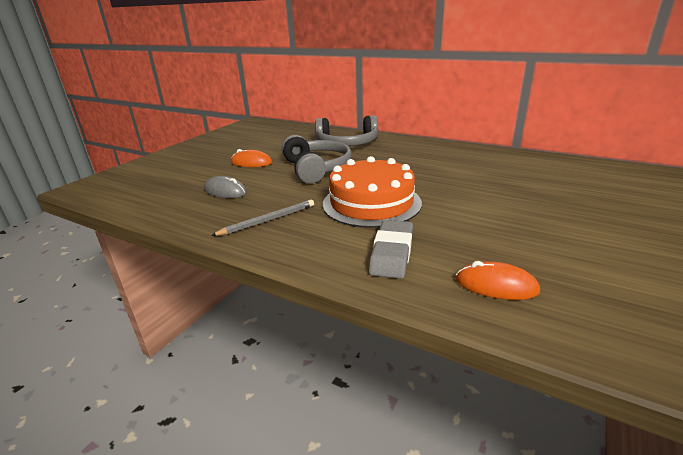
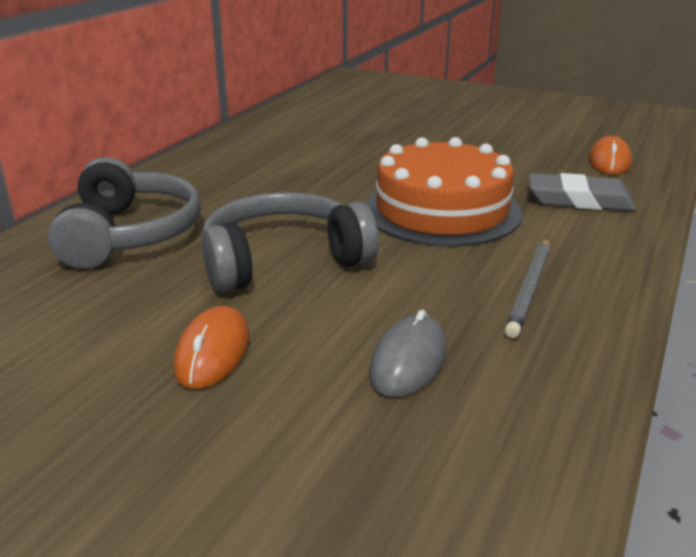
camera: 95 degrees left, 0 degrees up
grey pencil [211,200,314,236] -> grey pencil turned 120 degrees counterclockwise [505,238,550,338]

